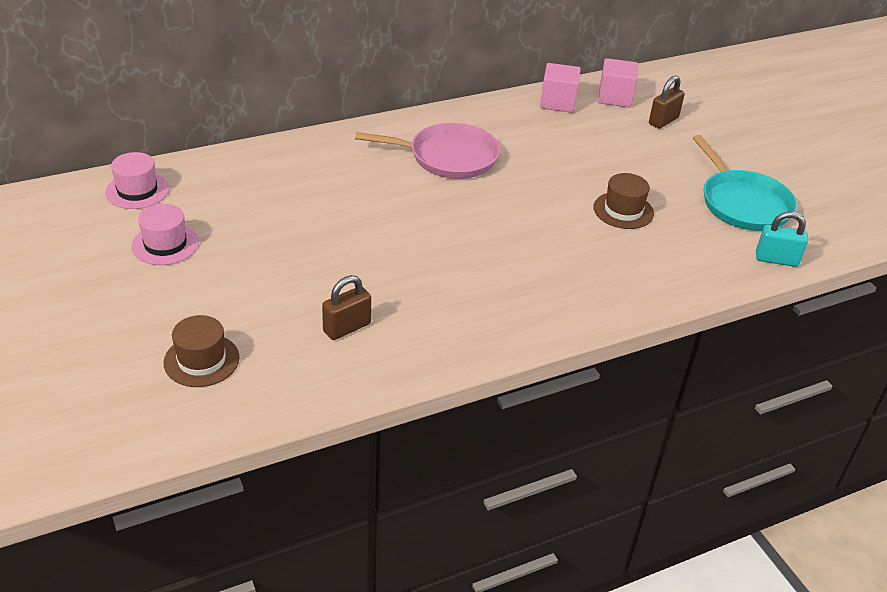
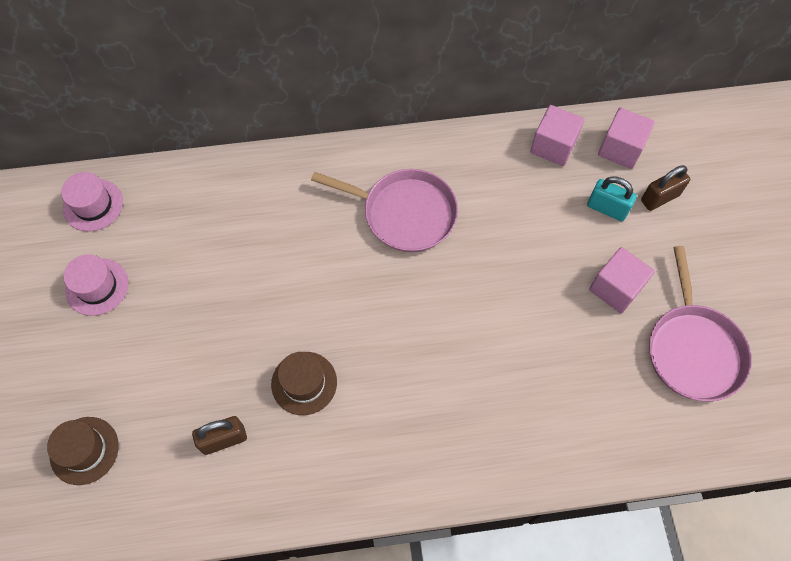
camera: 20 degrees right, 25 degrees up
brown hat [594,173,654,229] -> brown hat moved to [271,352,337,415]
turquoise pan [693,135,797,231] -> pink pan [649,246,751,401]
turquoise padlock [756,211,808,267] -> turquoise padlock moved to [587,176,637,221]
none -> pink cube [589,247,655,314]

